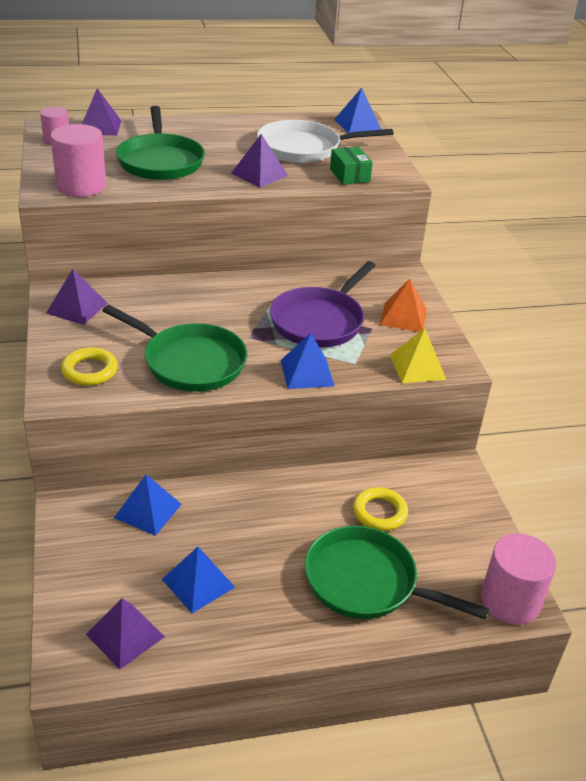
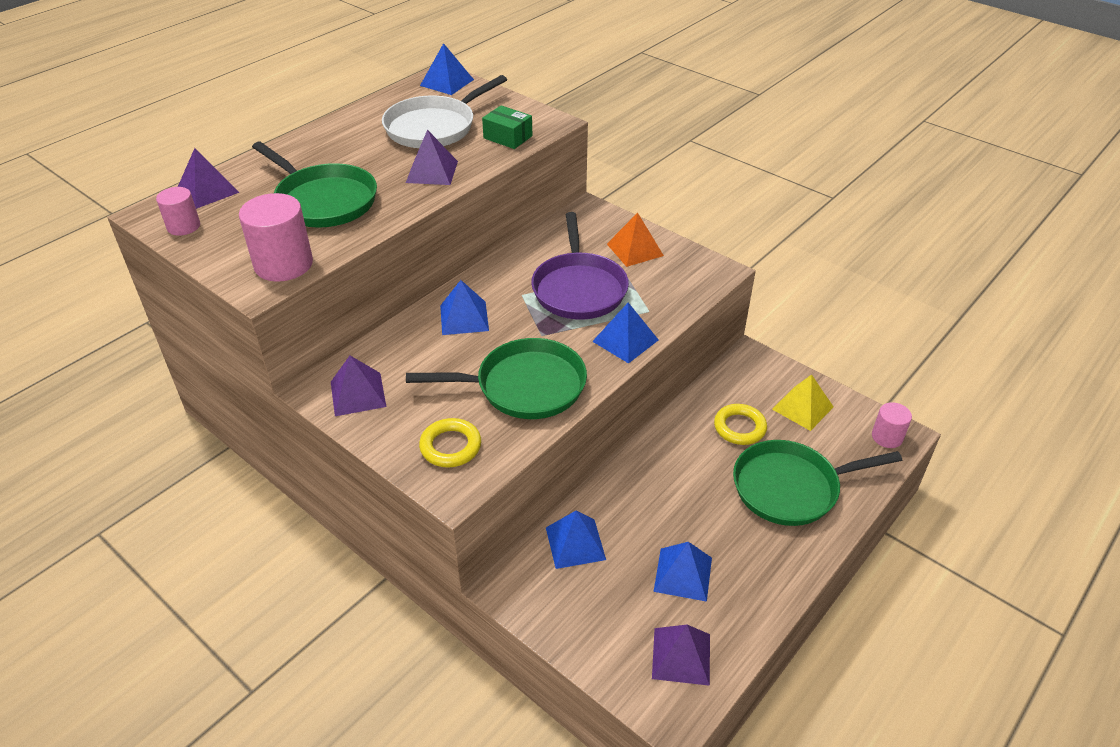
camera: 35 degrees left, 5 degrees up
yellow pyramid [390,328,446,383] -> yellow pyramid moved to [772,374,833,431]
pink cylinder [481,533,557,625] -> pink cylinder [872,402,912,448], size x0.59
none -> blue pyramid [440,280,489,335]

